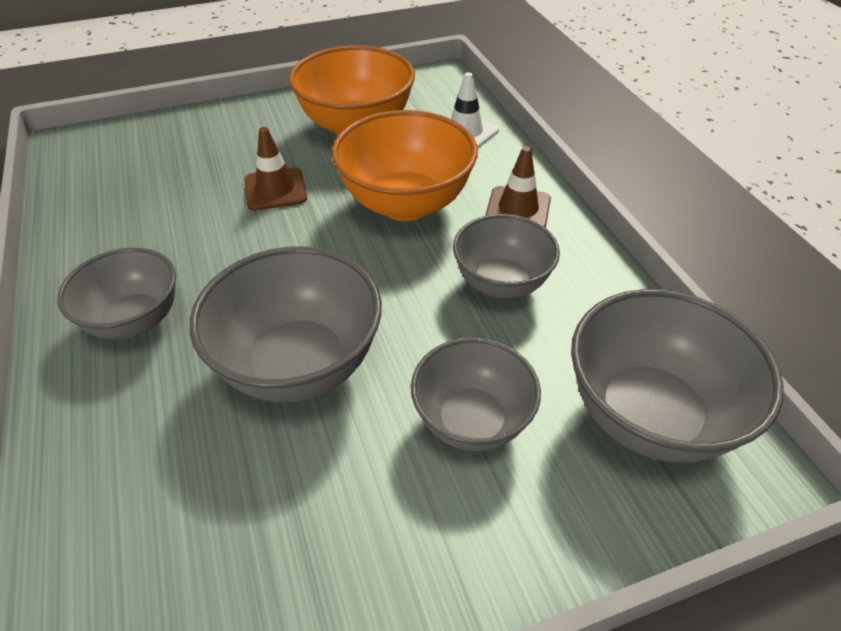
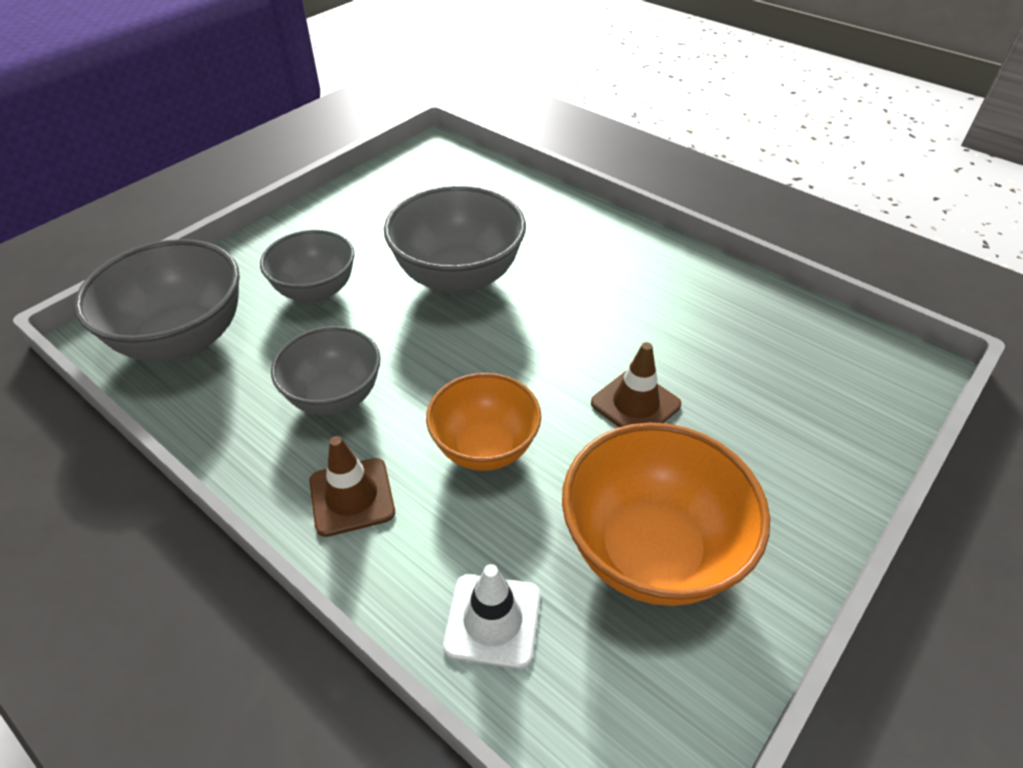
camera: 150 degrees right, 0 degrees up
grey bowl [58,248,176,339] -> none
orange bowl [332,110,478,221] -> orange bowl [426,373,541,471], size x0.66

